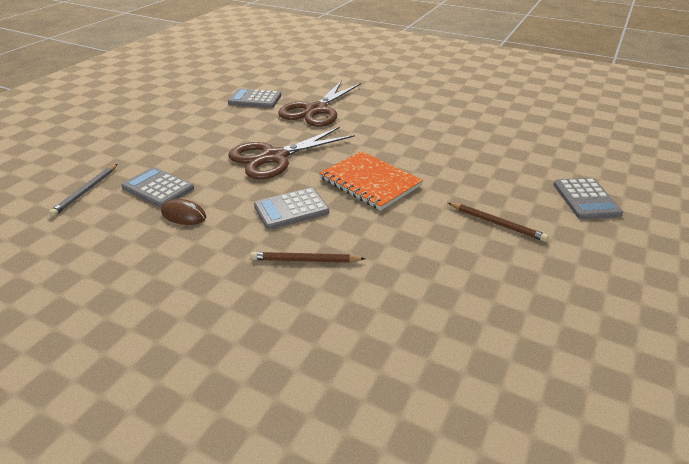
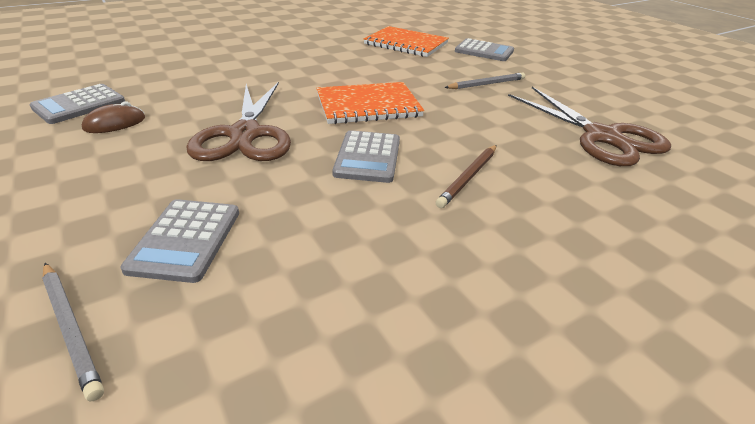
camera: 60 degrees left, 0 degrees up
grey calculator [121,167,194,208] -> grey calculator turned 60 degrees counterclockwise [120,199,239,283]
brown mouse [161,199,206,225] -> brown mouse moved to [82,101,145,133]
brown scissors [278,80,361,127] -> brown scissors moved to [508,87,671,166]
brown pencil [448,203,548,242] -> grey pencil [444,73,525,89]
none -> orange notebook [364,26,449,57]

